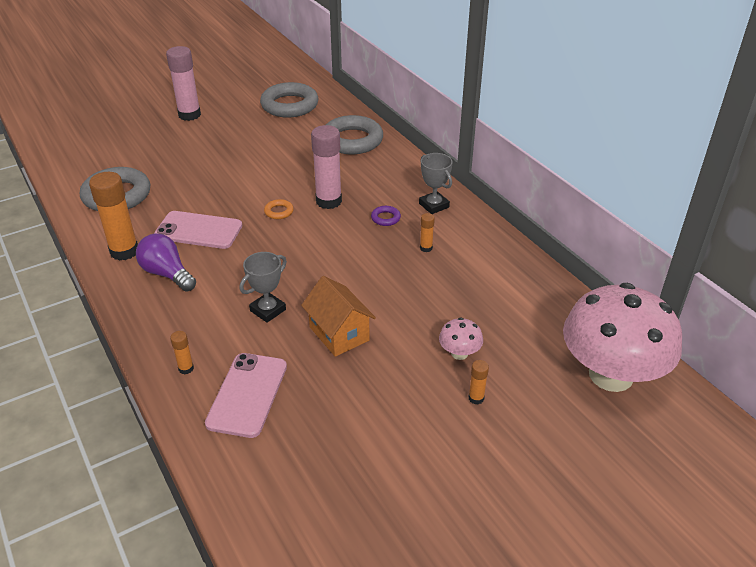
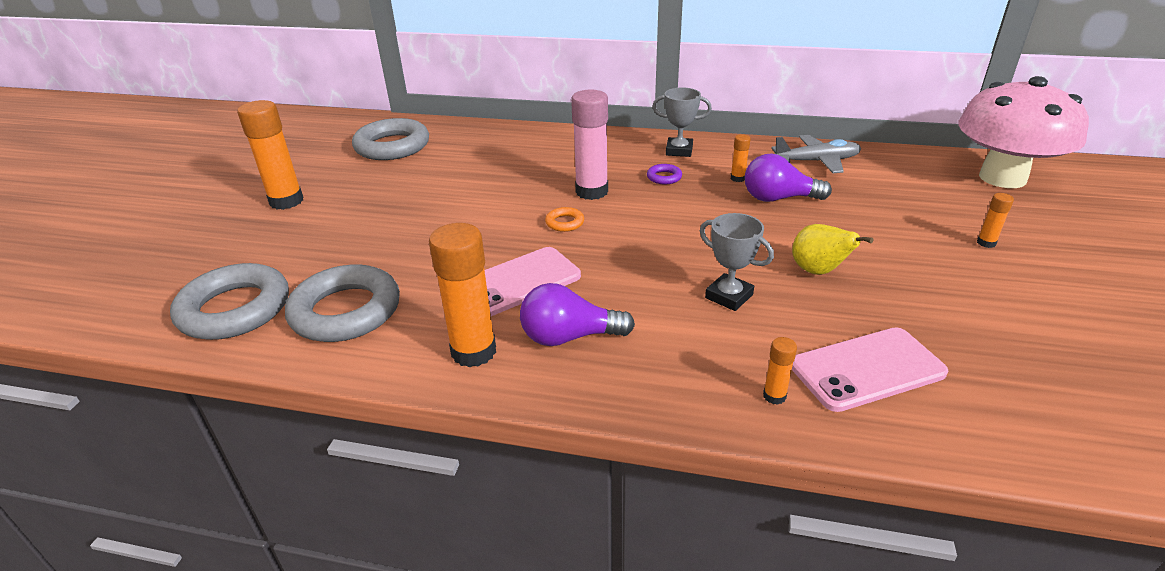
camera: 45 degrees left, 5 degrees down
pink glue stick [166,46,201,121] -> orange glue stick [237,100,303,210]
pink phone [205,353,287,438] -> pink phone turned 75 degrees counterclockwise [792,327,948,412]
grey trophy [240,252,287,323] -> grey trophy turned 45 degrees counterclockwise [700,213,774,311]
orange house [301,276,376,357] -> yellow pear [792,224,873,275]
grey ring [326,115,383,154] -> grey ring moved to [170,263,289,340]
pink mushroom [439,317,483,360] -> none
none -> purple light bulb [745,153,832,202]
none -> grey plane [771,135,861,173]

